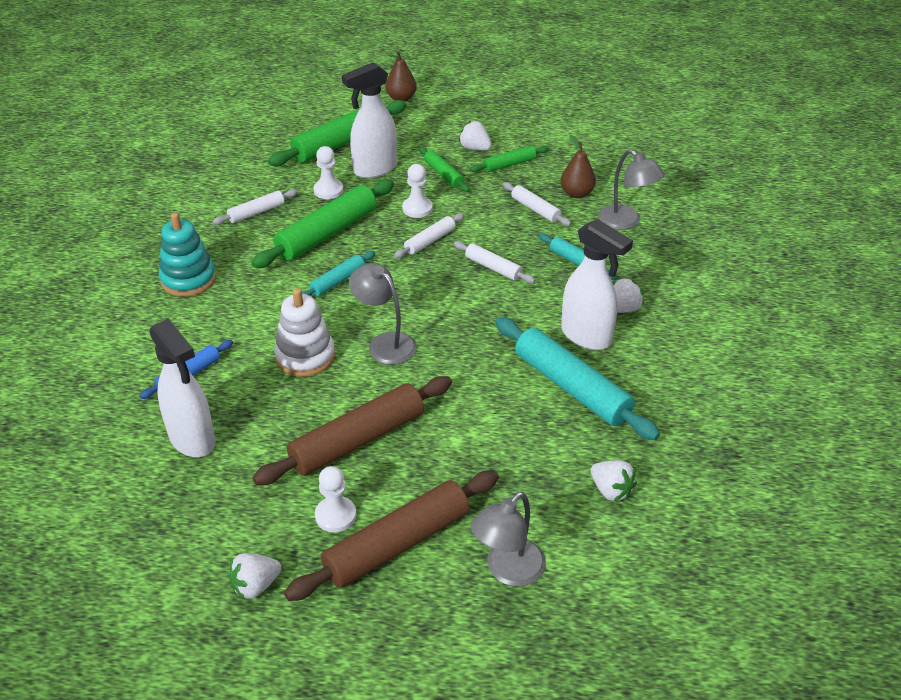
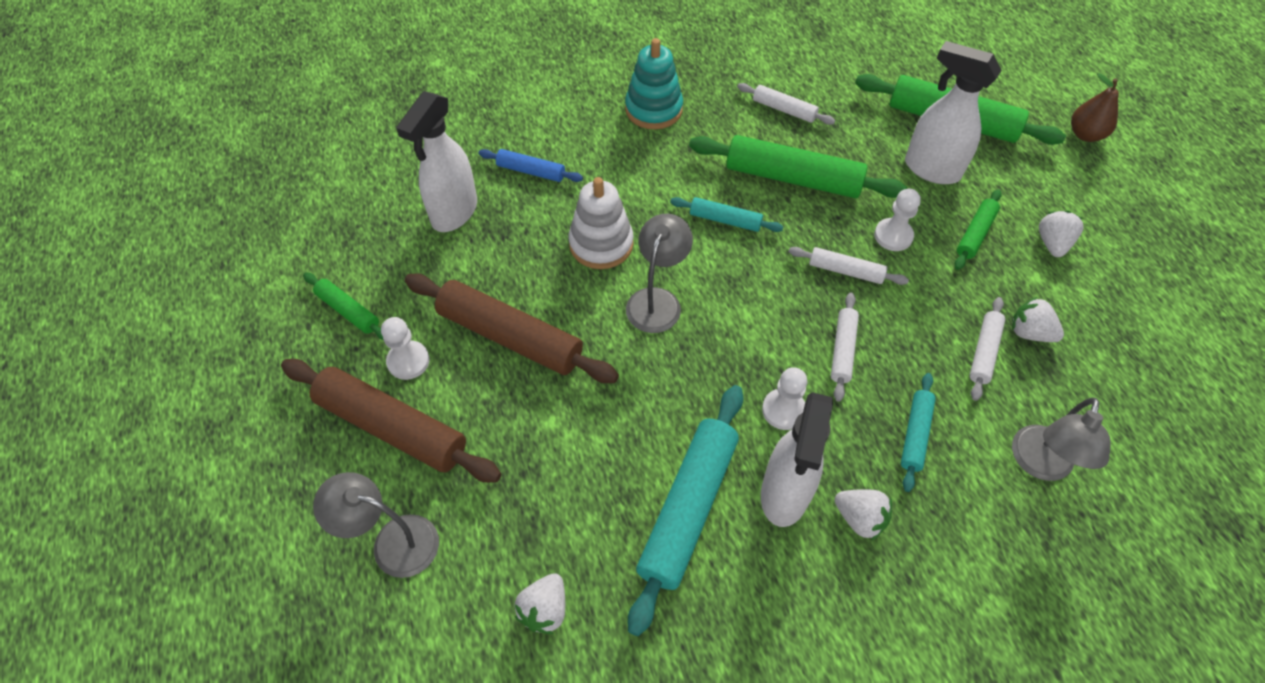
camera: 65 degrees right, 15 degrees up
white strawberry [229,553,281,599] -> white strawberry moved to [1012,297,1064,342]
white pawn [314,146,343,199] -> white pawn moved to [762,367,808,430]
green rolling pin [470,146,549,172] -> green rolling pin moved to [303,273,383,340]
brown pear [560,135,596,198] -> none

